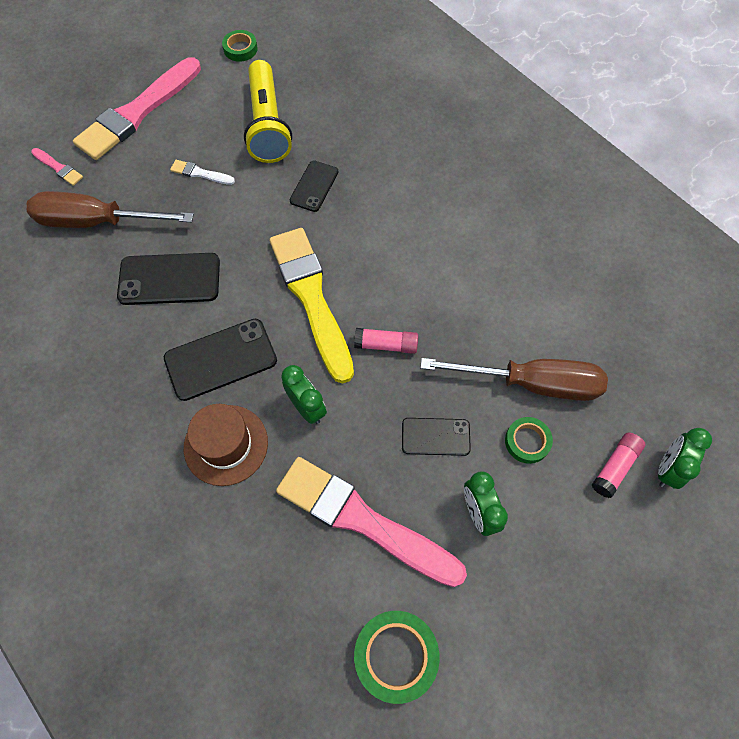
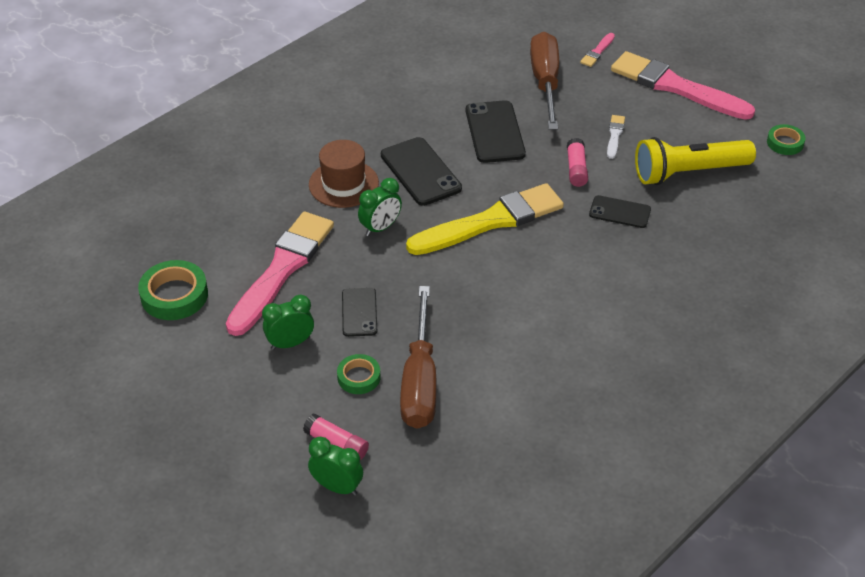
camera: 85 degrees right, 20 degrees down
pink glue stick [354,328,418,354] -> pink glue stick moved to [567,138,588,187]

